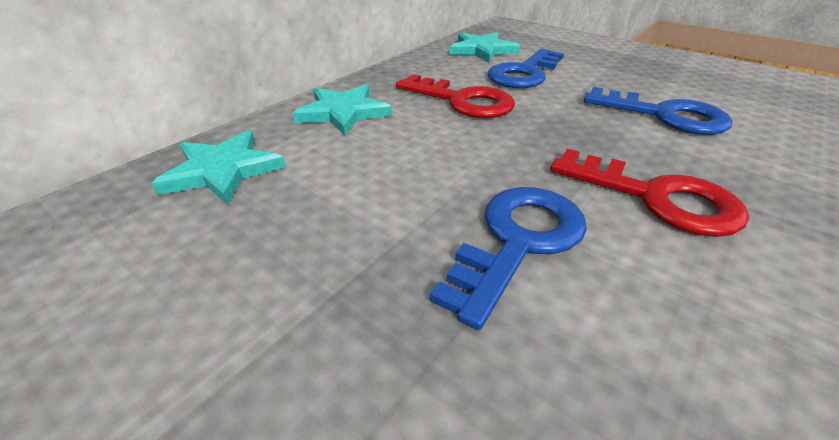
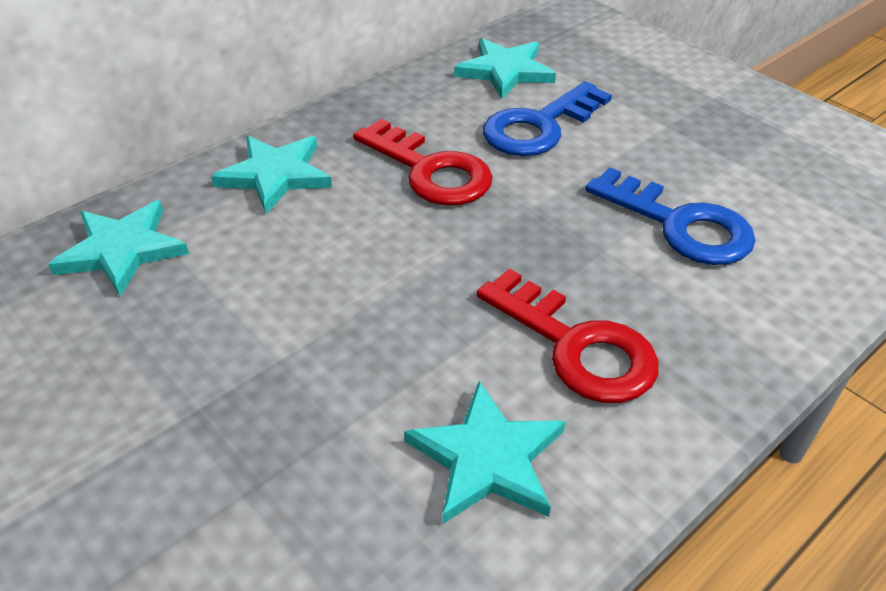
camera: 10 degrees right, 5 degrees up
blue key [430,187,587,330] -> none
none -> turquoise star [404,381,566,524]

